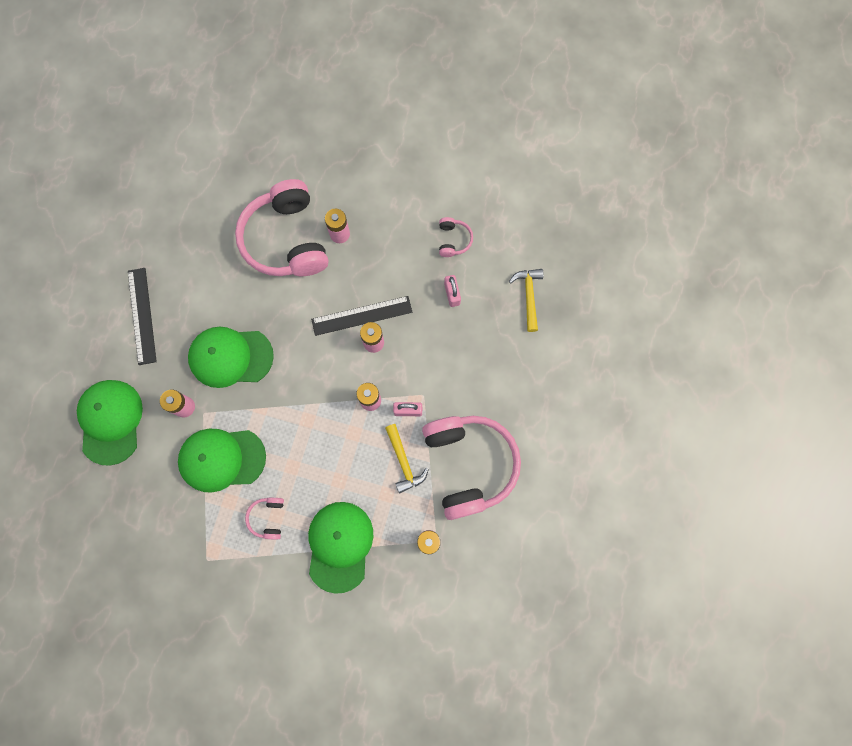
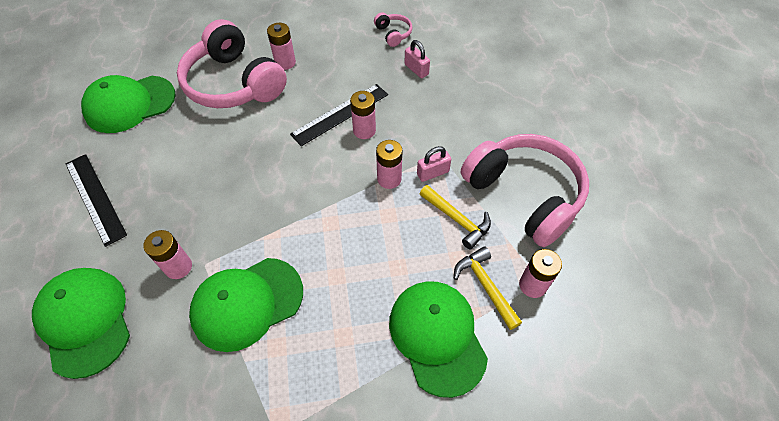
camera: 25 degrees left, 20 degrees down
green cap [188,327,274,388] -> green cap moved to [81,75,176,133]
pink headphones [245,497,284,540] -> none
yellow hammer [509,269,544,332] -> yellow hammer moved to [454,246,522,330]

